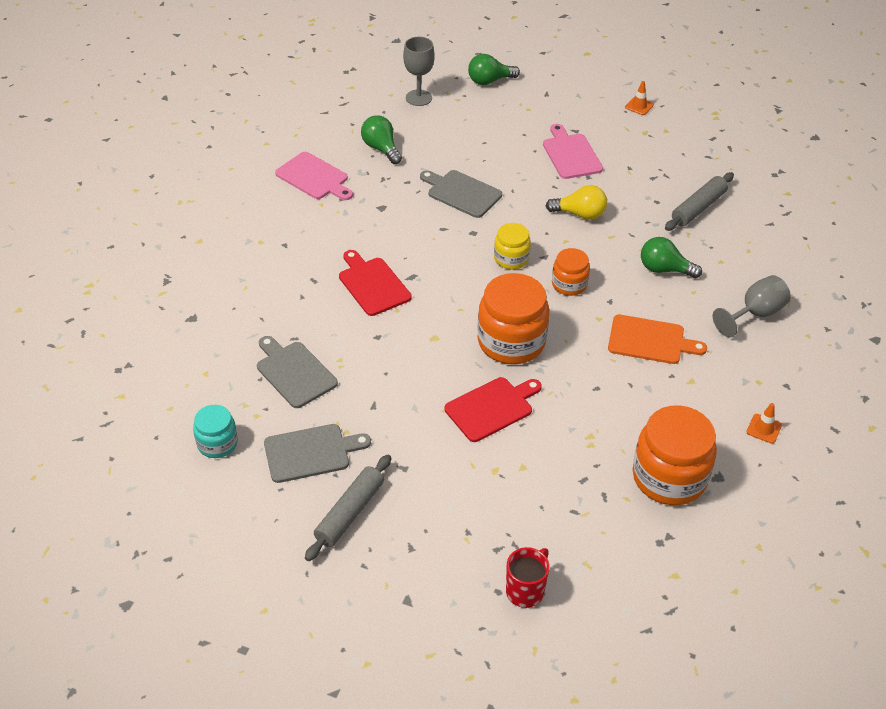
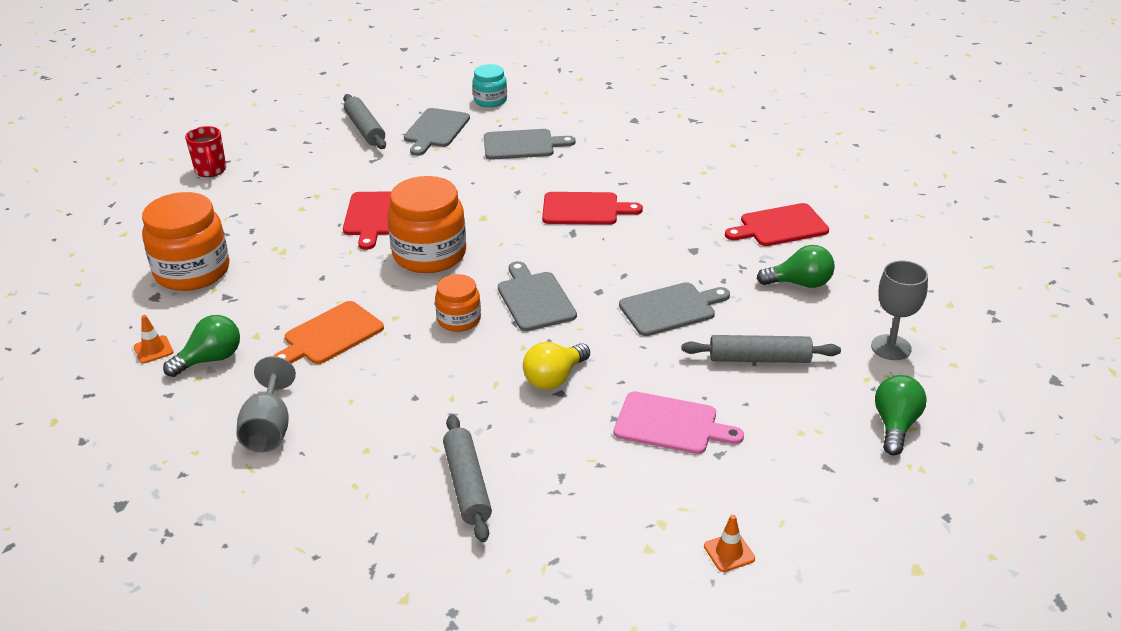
camera: 125 degrees right, 10 degrees down
pink cutting board [275,152,353,200] -> red cutting board [725,203,829,246]
yellow jar [494,223,531,269] -> grey cutting board [498,261,577,331]
green light bulb [641,237,702,278] -> green light bulb moved to [163,315,240,377]
none -> grey rolling pin [682,335,841,363]

